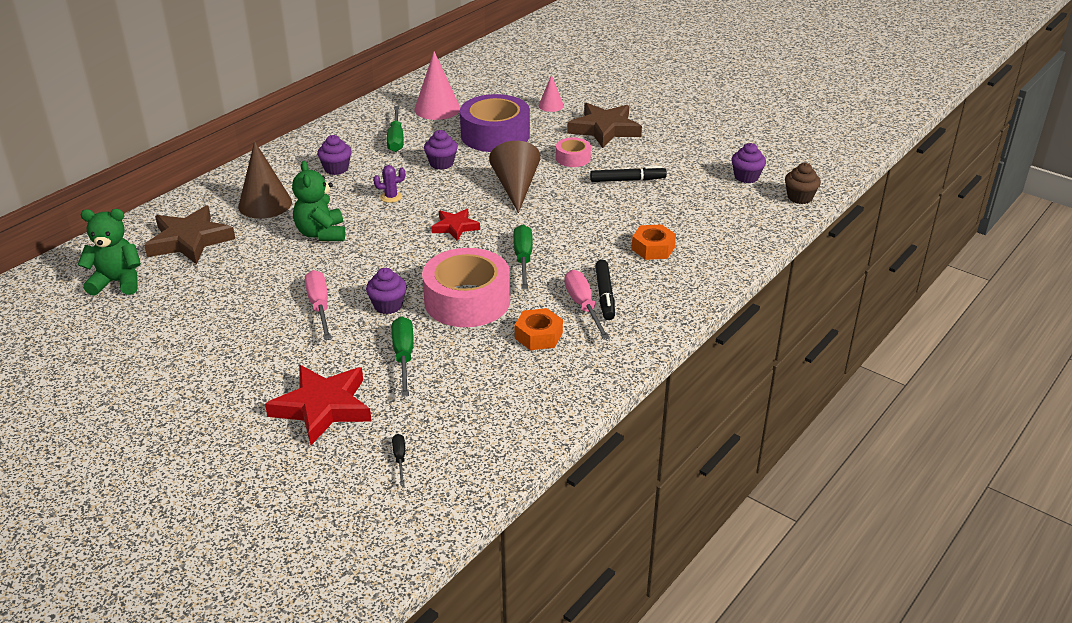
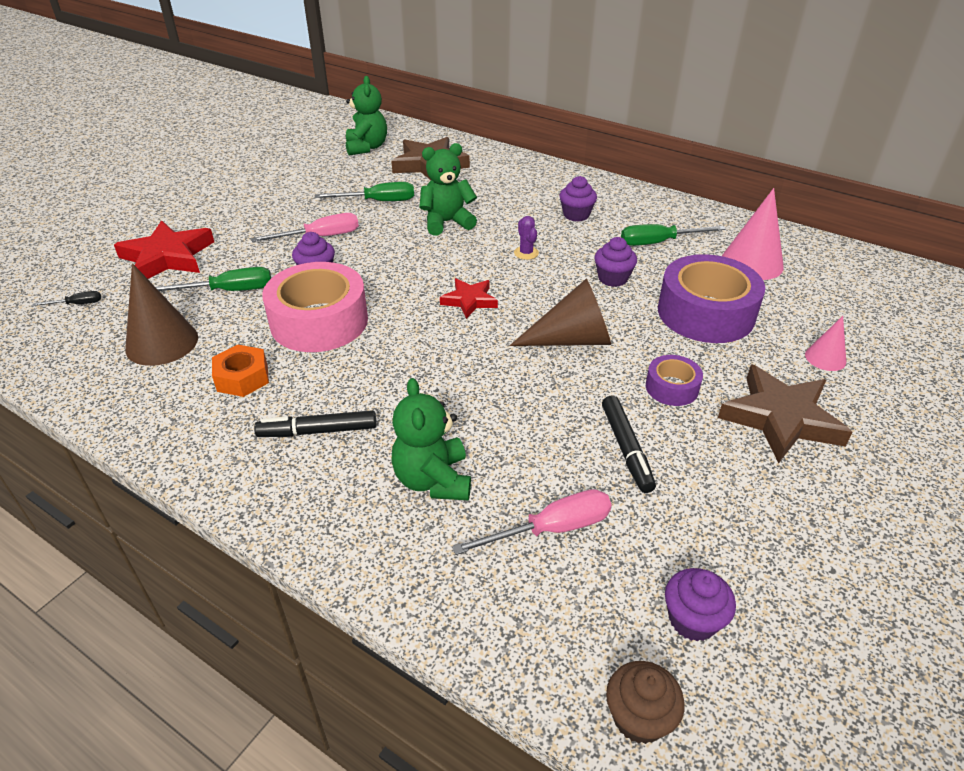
camera: 85 degrees right, 5 degrees up
brown cone [238,141,292,219] -> brown cone moved to [125,263,198,366]
green screwdriver [513,225,533,289] -> green screwdriver moved to [315,182,414,201]
pink tape [556,137,591,167] -> purple tape [646,355,703,406]
pink screwdriver [564,270,610,340] -> pink screwdriver moved to [452,489,612,555]
orange nut [632,224,676,260] -> green teddy bear [391,378,471,500]

